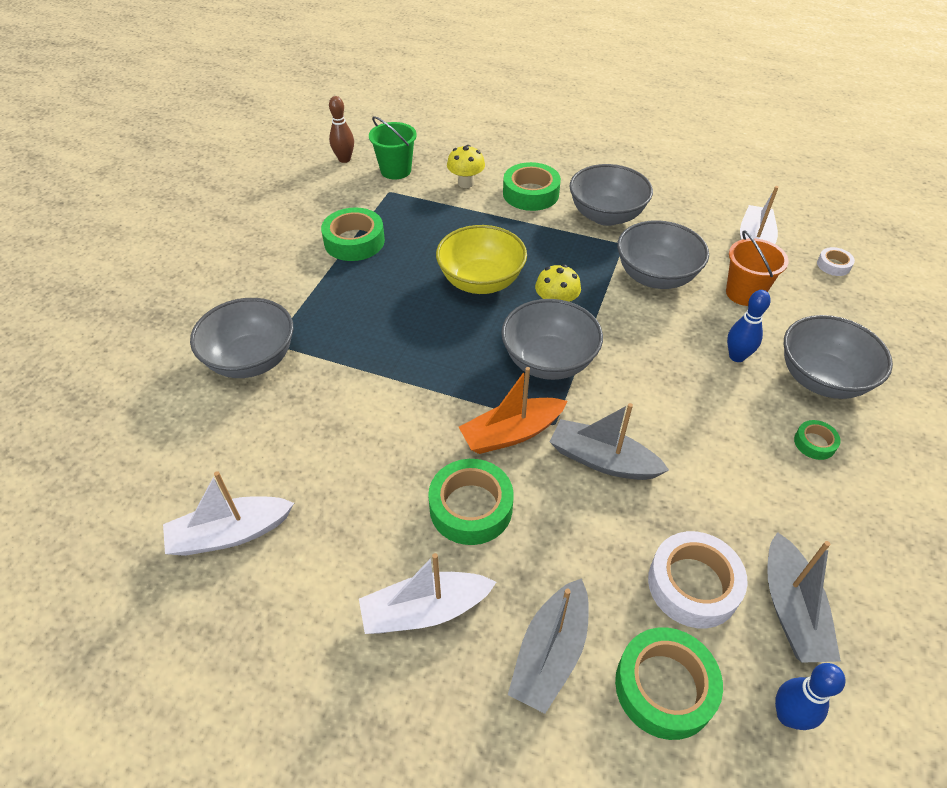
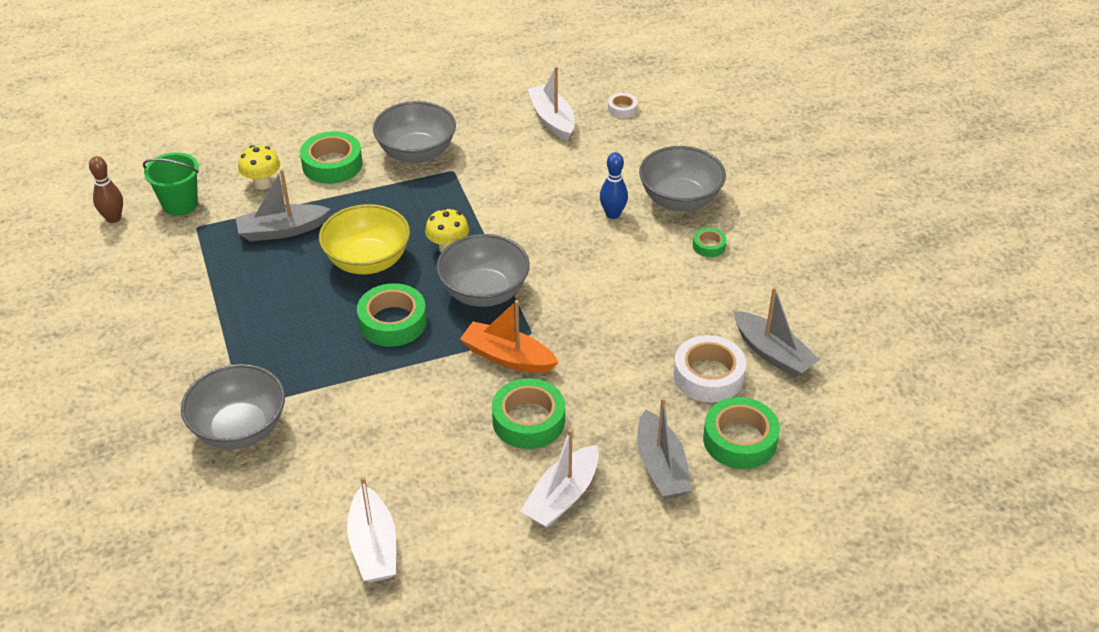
camera: 40 degrees left, 5 degrees down
white boat [163,471,294,556] -> white boat turned 45 degrees counterclockwise [347,476,396,582]
green tape [321,207,385,261] -> green tape moved to [357,283,427,347]
orange boat [459,367,567,454] -> orange boat turned 90 degrees clockwise [460,300,559,373]
grey boat [550,403,669,480] -> grey boat moved to [236,169,330,242]
grey bowl [617,220,709,289] -> none
orange bucket [726,230,788,306] -> none
blue bowling pin [775,663,846,730] -> none

